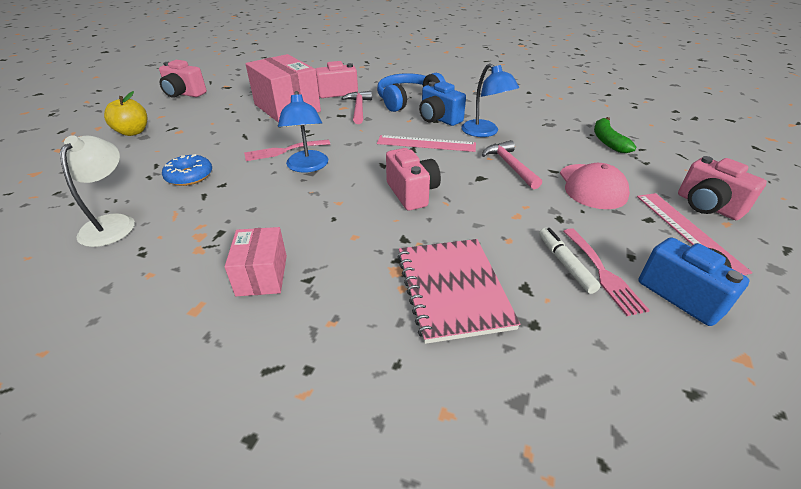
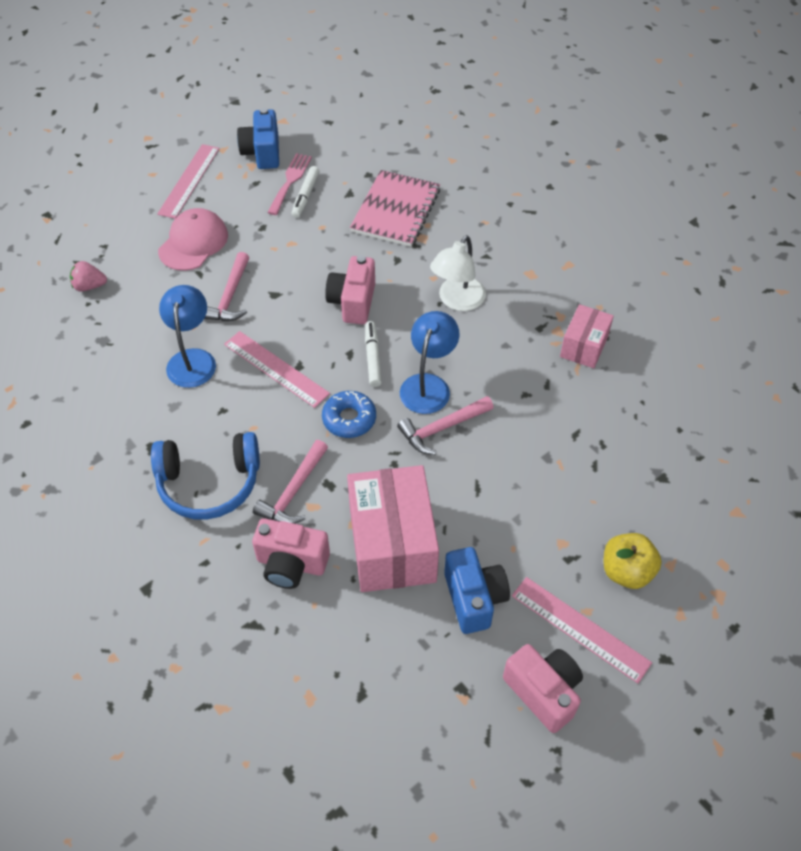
camera: 150 degrees left, 15 degrees up
white lamp [60,135,135,247] -> white lamp moved to [430,235,486,311]
blue donut [162,154,212,186] -> blue donut moved to [322,391,376,438]
pink box [225,227,287,296] -> pink box moved to [560,304,614,368]
pink fork [244,139,330,161] -> pink hammer [397,396,494,455]
blue camera [419,81,466,126] -> blue camera moved to [444,547,510,634]
green banana [594,117,636,153] -> pink strawberry [70,261,107,292]
pink camera [678,156,767,220] -> none
none -> white marker [365,321,382,387]
none -> pink ruler [512,577,652,684]

